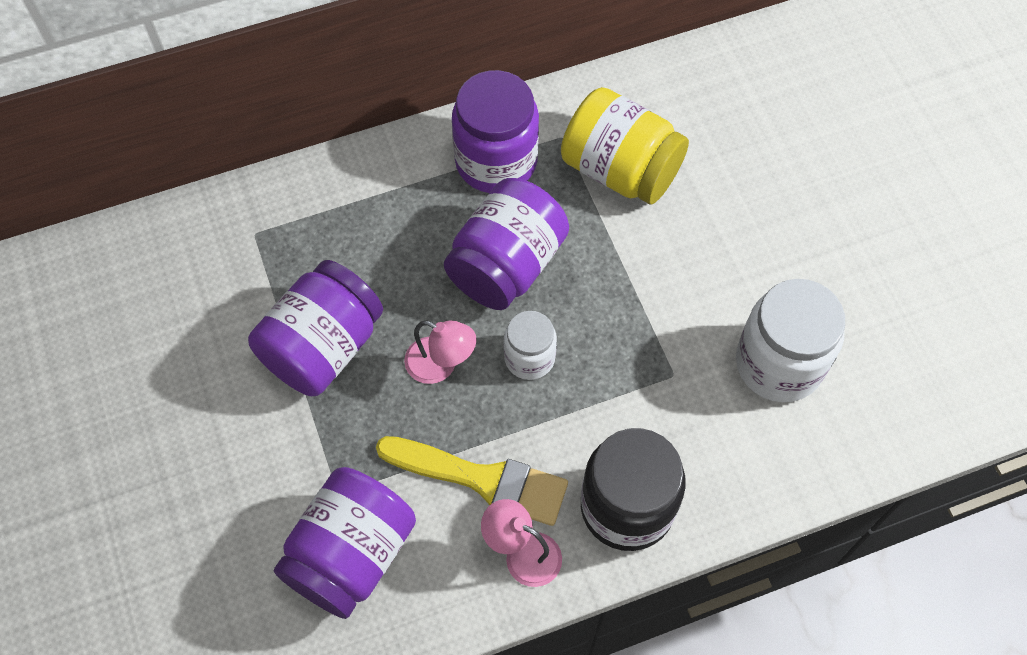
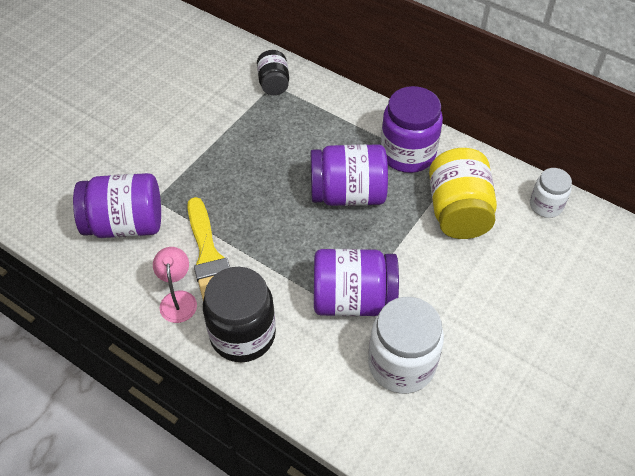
camera: 55 degrees right, 10 degrees down
purple jar [248,260,383,396] -> purple jar moved to [314,249,399,316]
pink lamp [404,320,476,384] -> none
white jar [504,311,557,380] -> white jar moved to [530,168,572,218]
none -> black jar [257,50,289,95]

